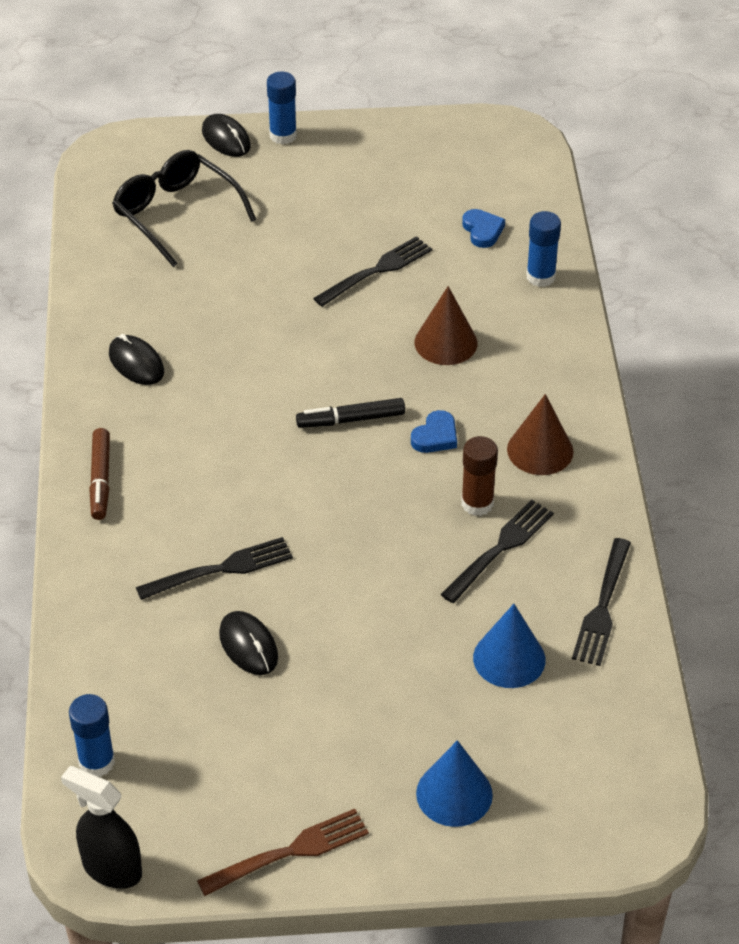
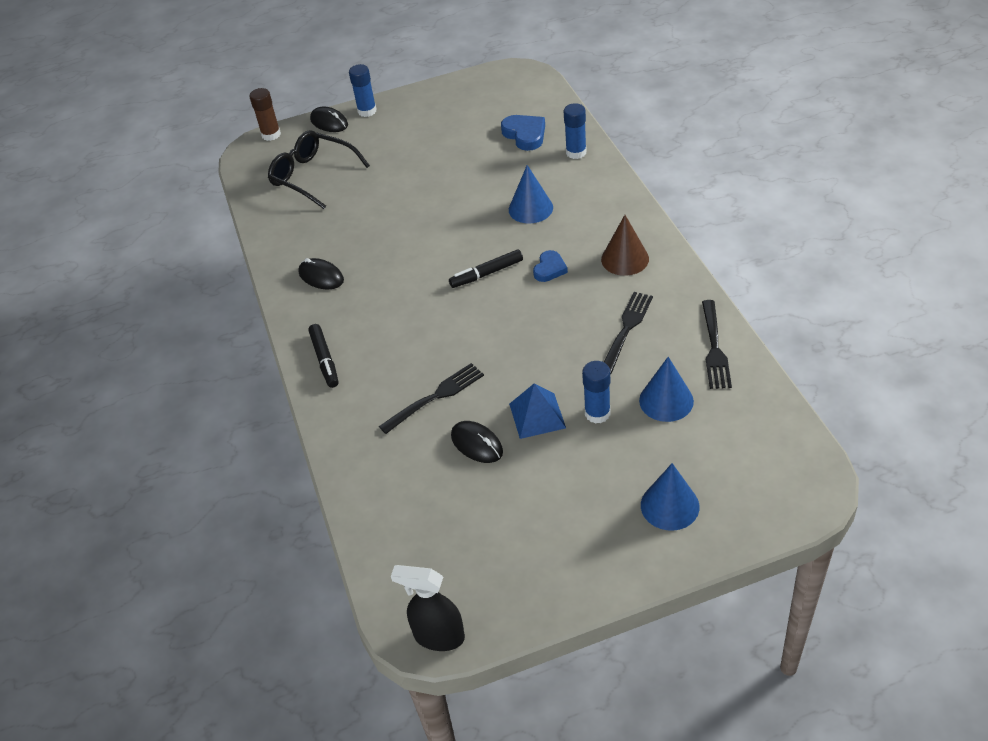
camera: 10 degrees left, 0 degrees up
blue glue stick [69,694,115,777] -> blue glue stick moved to [582,361,611,424]
brown marker [89,428,110,520] -> black marker [308,324,339,388]
brown fork [197,809,369,896] -> none
black fork [313,236,432,307] -> none
brown cone [414,286,477,365] -> blue cone [509,165,553,224]
brown glue stick [461,436,498,516] -> brown glue stick moved to [249,88,281,141]
blue heart [462,209,505,248] -> blue heart [501,115,545,151], size x1.51
none -> blue pyramid [509,383,566,439]

